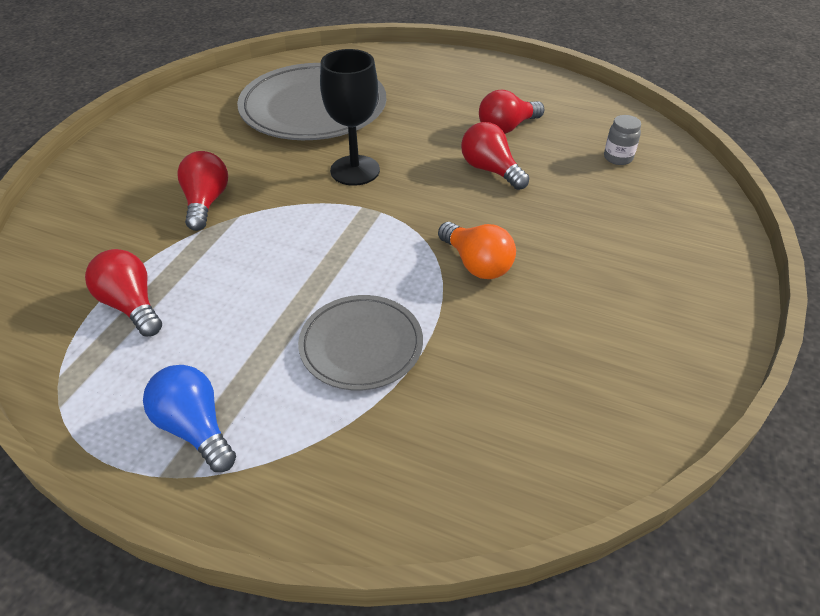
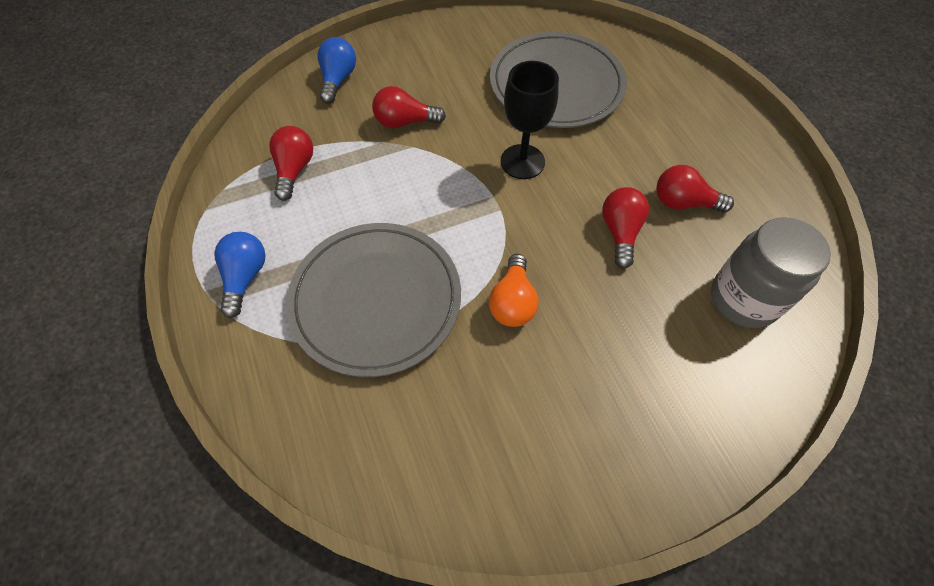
camera: 45 degrees right, 15 degrees up
red light bulb [177,151,228,231] -> red light bulb turned 135 degrees counterclockwise [372,86,446,128]
grey plate [298,295,423,390] -> grey plate [287,223,461,377], size x1.74
grey jar [604,115,641,165] -> grey jar [711,217,831,328], size x2.24
none -> blue light bulb [318,37,356,104]

